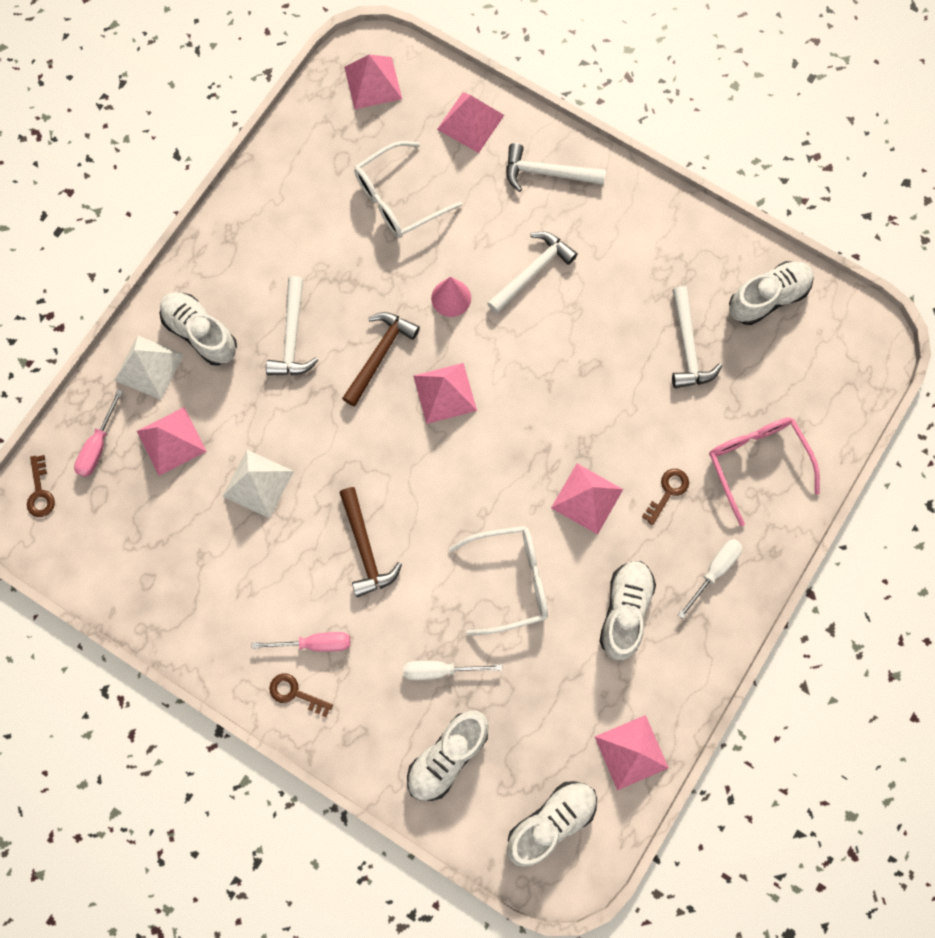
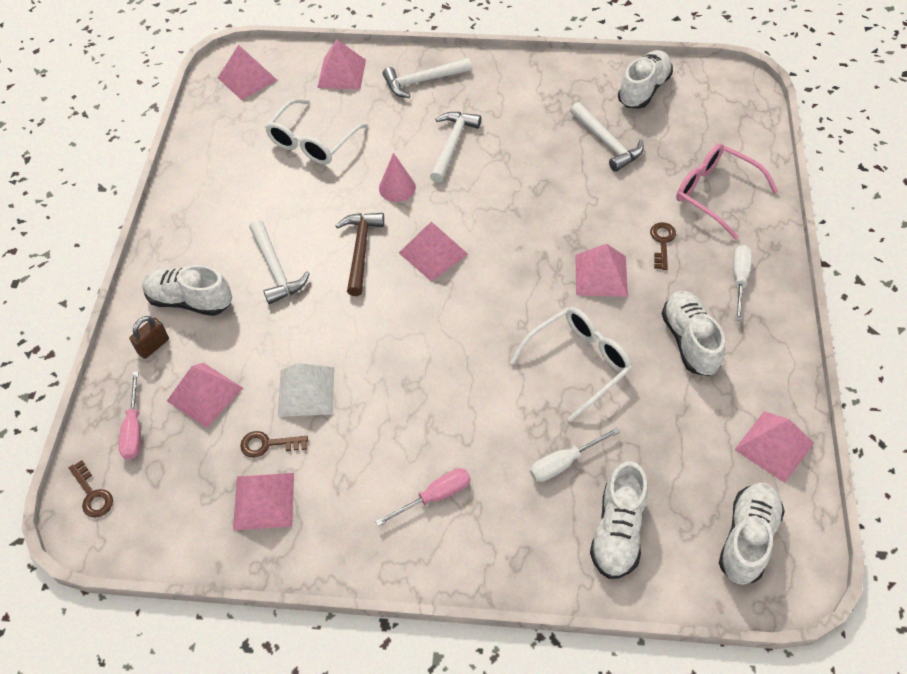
camera: 25 degrees left, 20 degrees down
white pyramid [114,335,184,400] -> brown padlock [129,316,169,359]
brown key [269,674,333,717] -> brown key moved to [240,431,308,458]
brown hammer [339,487,402,597] -> none
none -> pink pyramid [233,473,294,530]

